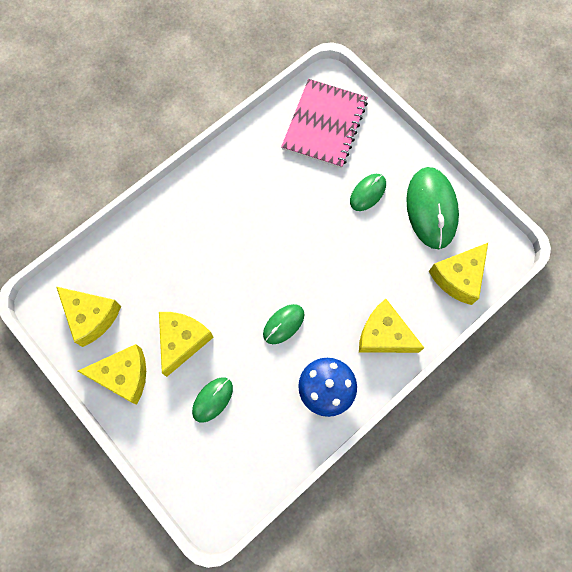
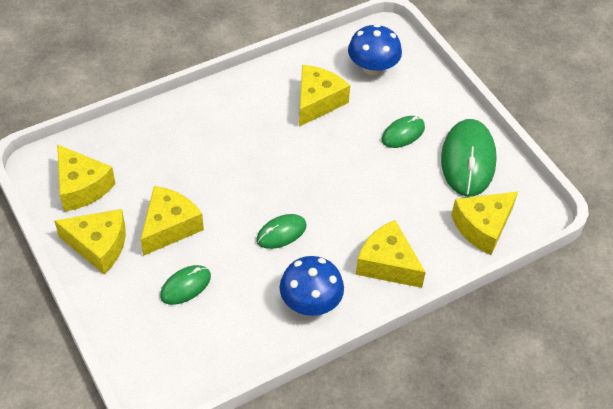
camera: 10 degrees right, 20 degrees down
pink notebook [281,79,368,168] -> blue mushroom [348,24,402,75]
none -> yellow cheese [299,65,350,127]

